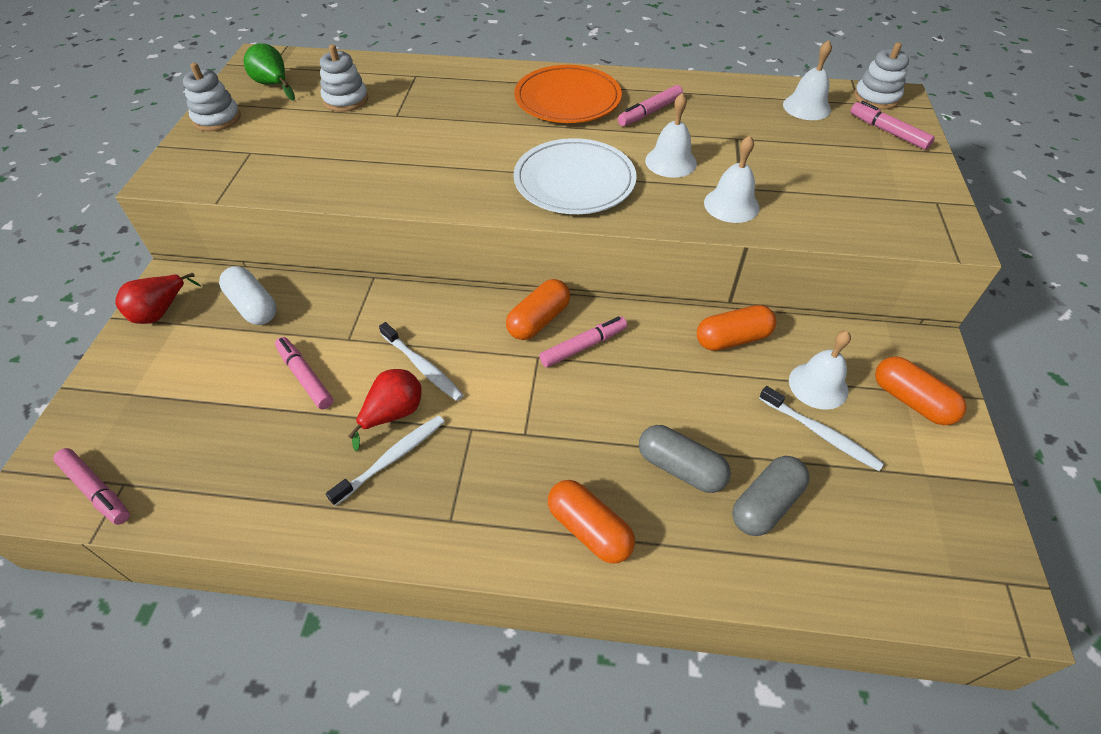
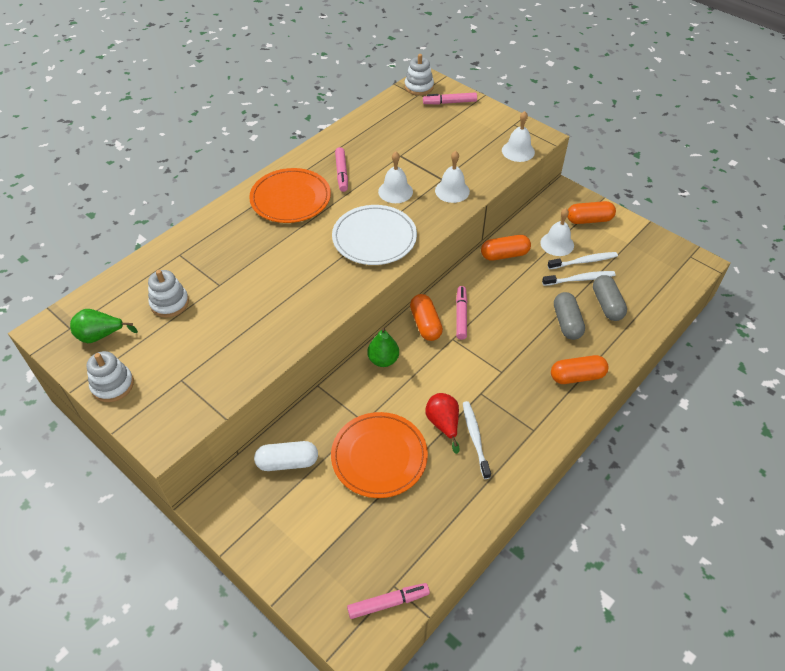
camera: 55 degrees left, 0 degrees up
red pear [115,273,201,324] -> none
pink marker [275,337,333,409] -> orange plate [331,412,428,498]
white toothbrush [379,322,463,401] -> white toothbrush moved to [542,271,616,286]
grey capsule [639,425,731,493] -> grey capsule turned 75 degrees counterclockwise [554,292,585,340]
orange capsule [697,305,776,351] -> orange capsule turned 60 degrees clockwise [481,235,531,260]
white bell [783,40,832,120] -> white bell moved to [502,111,535,162]
none -> green pear [367,328,399,367]

